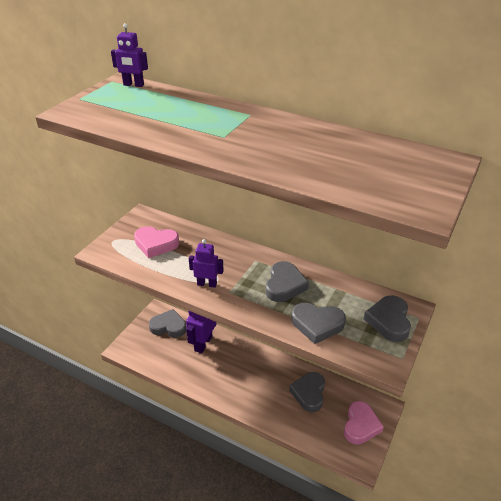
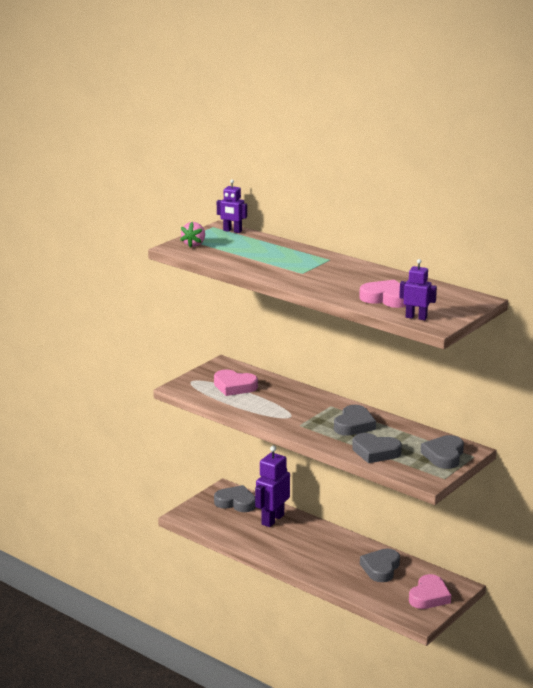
camera: 10 degrees right, 15 degrees down
purple robot [189,239,224,288] -> purple robot moved to [399,259,437,320]
none -> pink strawberry [180,222,205,248]
none -> pink heart [359,280,406,308]

